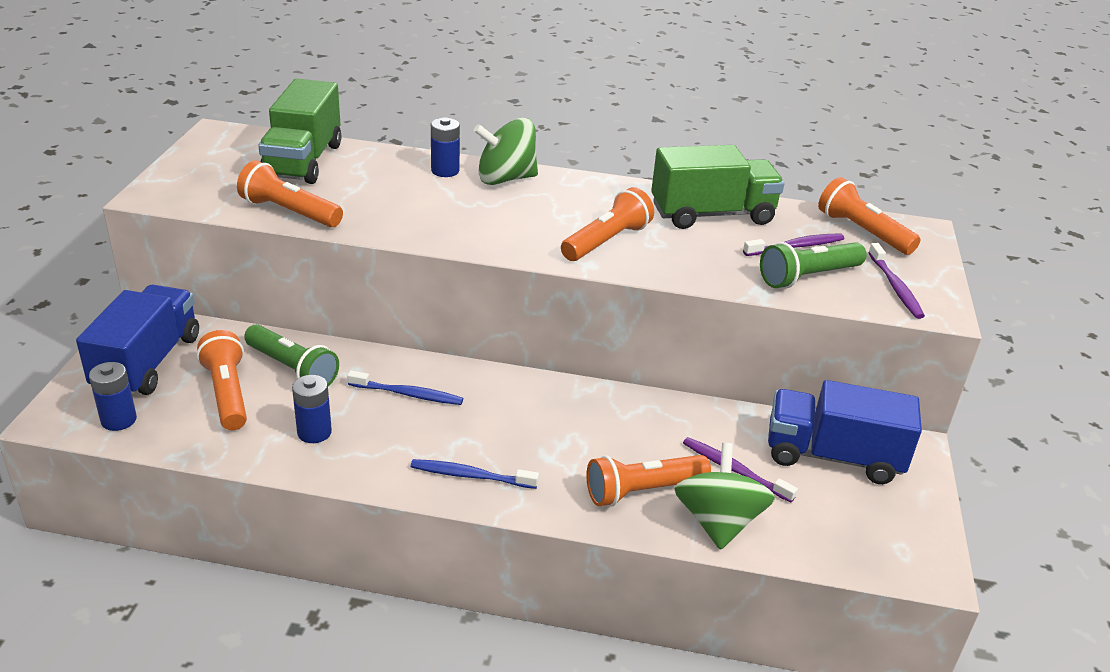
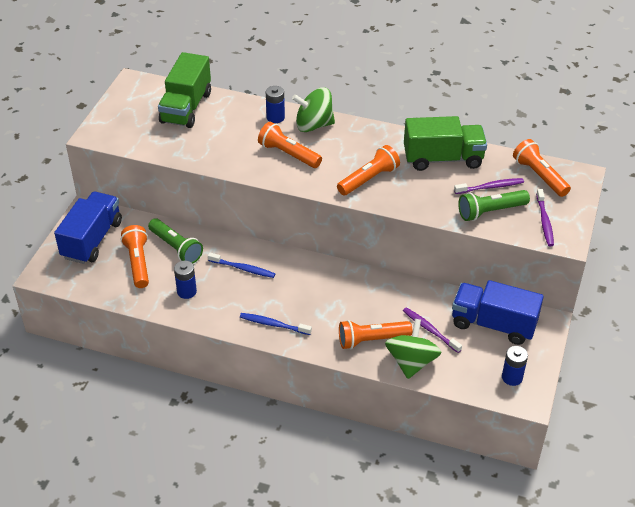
camera: 10 degrees right, 10 degrees up
blue battery [89,362,137,431] -> blue battery moved to [502,346,528,386]
orange flashlight [237,160,343,227] -> orange flashlight moved to [258,122,322,168]

